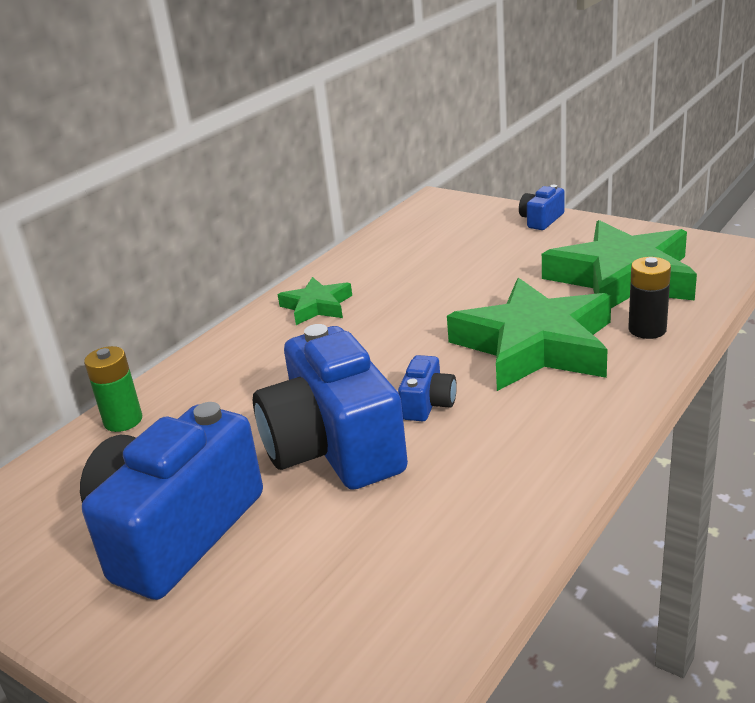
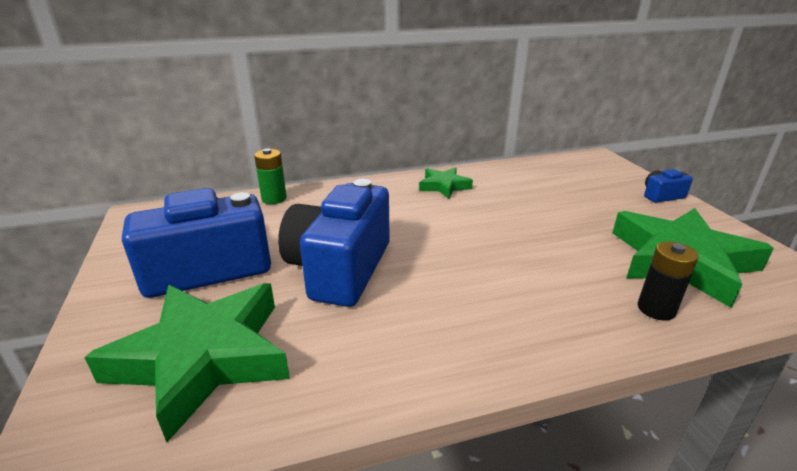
camera: 35 degrees right, 0 degrees up
blue camera [398,355,457,421] -> none
green star [447,278,611,391] -> green star moved to [84,283,290,442]

